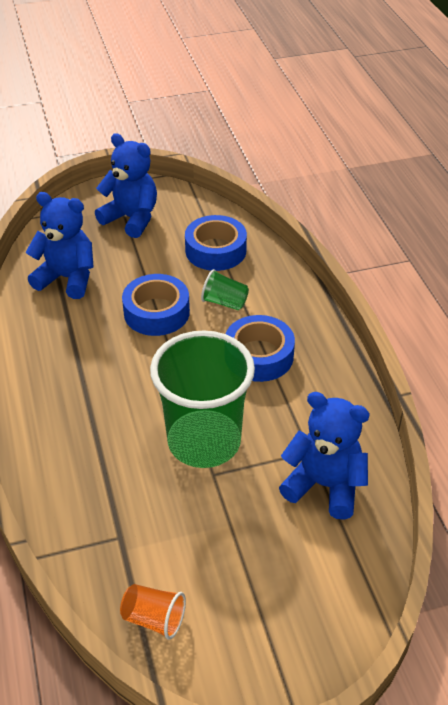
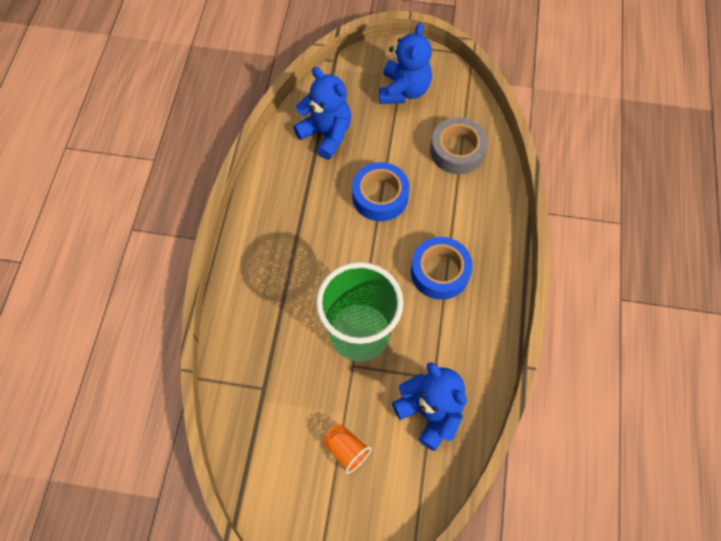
camera: 25 degrees right, 20 degrees up
blue teddy bear [95,133,157,238] -> blue teddy bear turned 45 degrees clockwise [379,23,432,104]
orange cup [120,584,186,640] -> orange cup moved to [323,424,371,474]
blue tape [185,215,247,271] -> grey tape [430,117,488,175]
green cup [201,269,249,310] -> none

